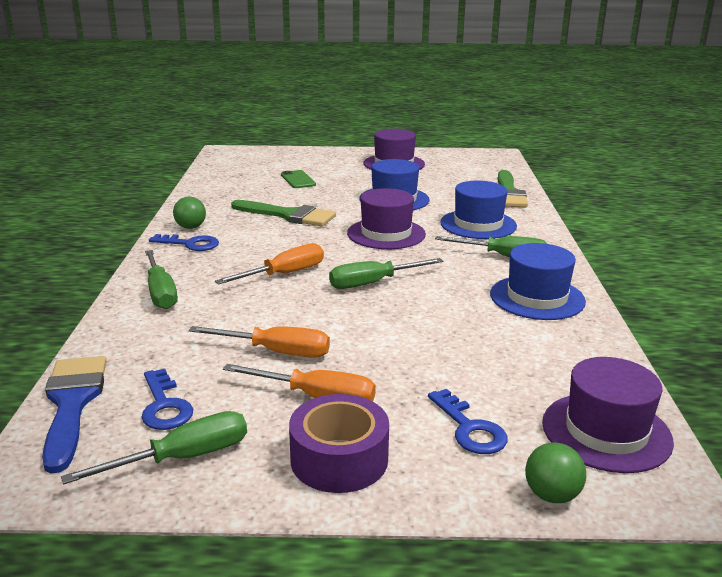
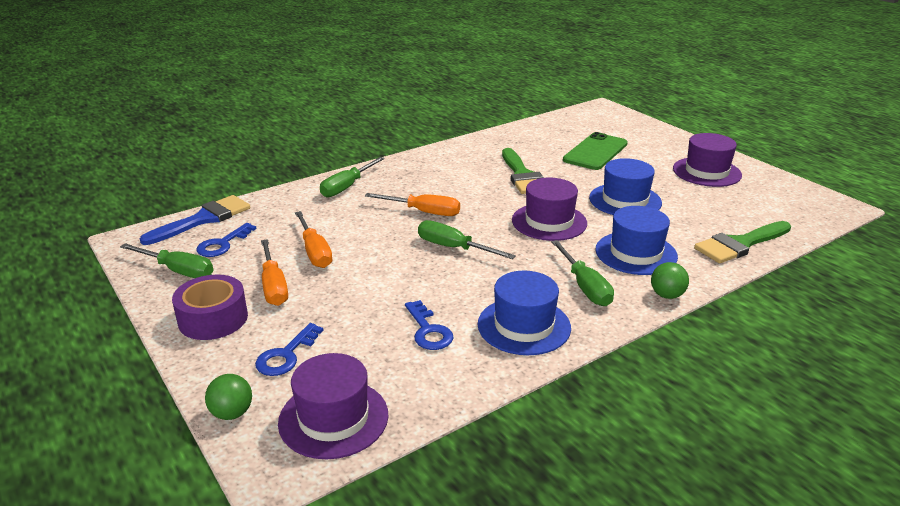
camera: 55 degrees right, 5 degrees up
blue key [149,234,219,251] -> blue key moved to [405,300,454,350]
green ball [173,197,206,229] -> green ball moved to [651,262,689,299]
green phone [281,170,316,188] -> green phone [563,132,628,170], size x1.73

